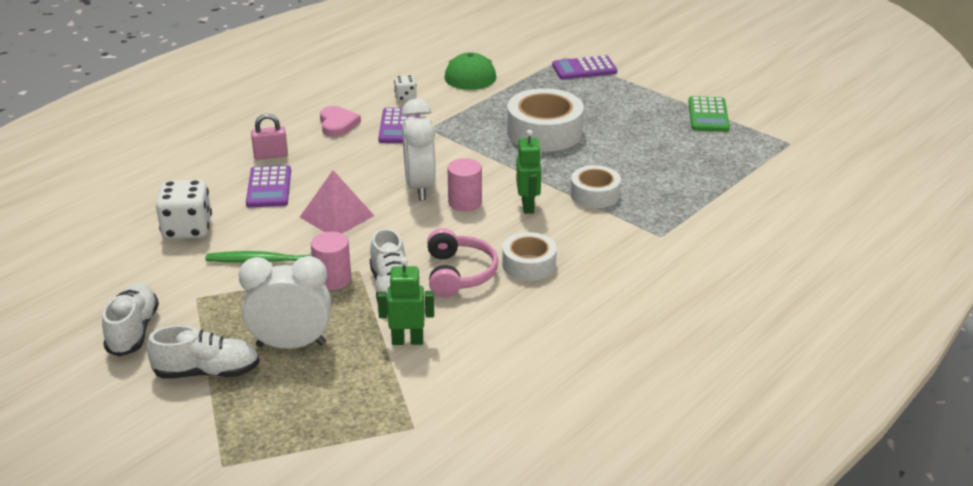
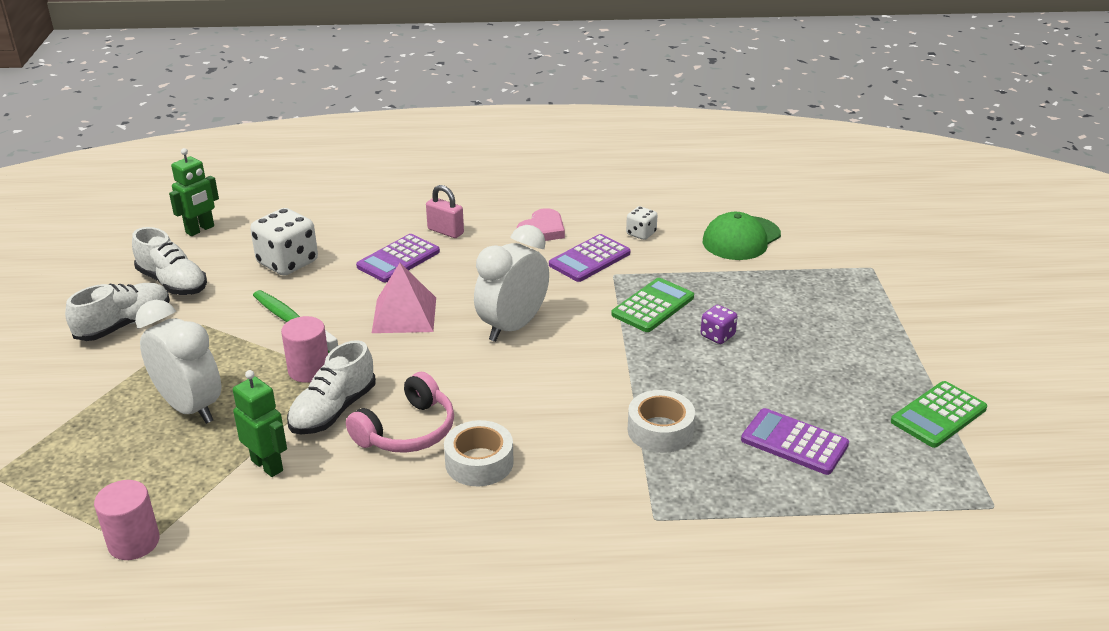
camera: 45 degrees right, 0 degrees up
white shoe [147,325,260,379] -> white shoe moved to [132,227,207,295]
pink cylinder [448,158,482,212] -> pink cylinder moved to [94,480,160,560]
white tape [507,88,584,152] -> purple dice [700,305,737,344]
green robot [516,130,542,214] -> green robot moved to [169,148,219,236]
purple calculator [552,55,617,79] -> purple calculator moved to [741,408,849,475]
none -> green calculator [611,278,694,332]

